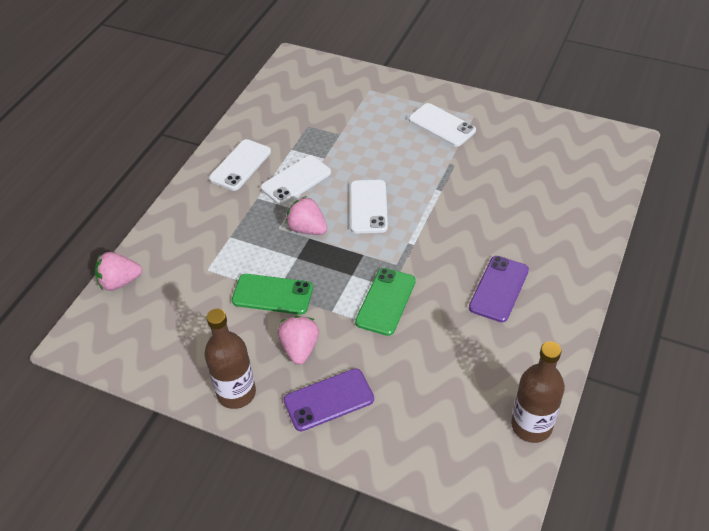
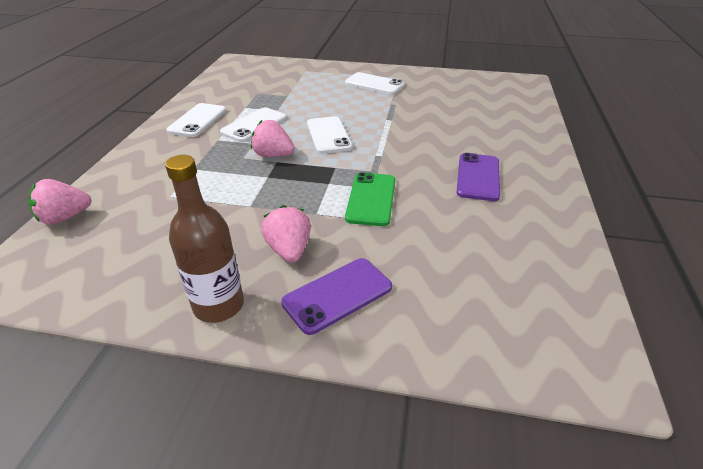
camera: 15 degrees left, 10 degrees down
green phone [232,274,313,315] -> none
brown bottle [511,341,565,443] -> none

